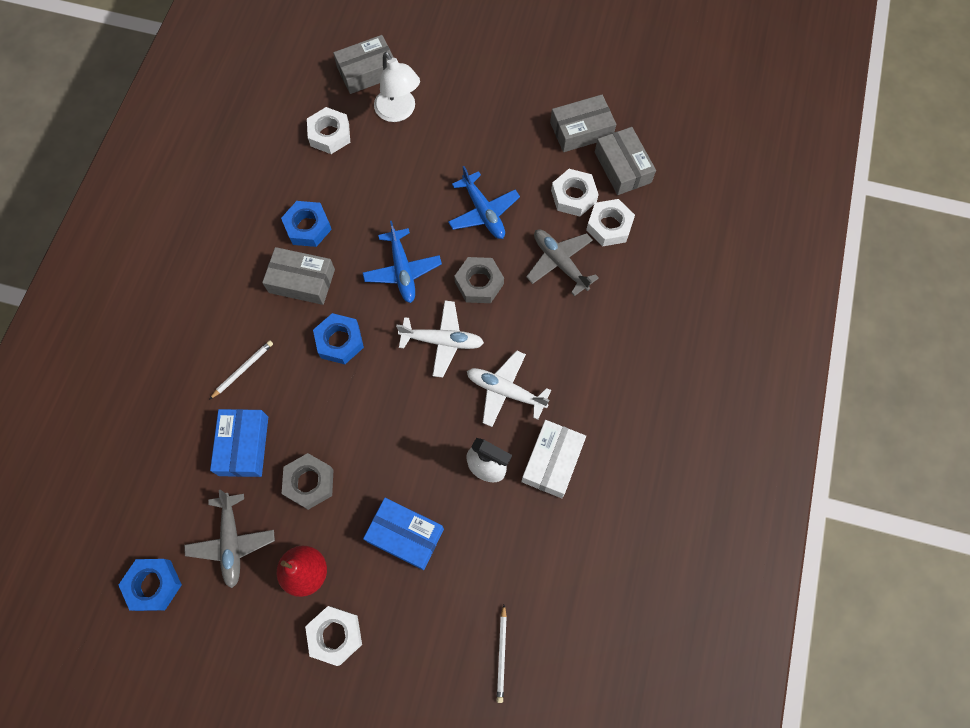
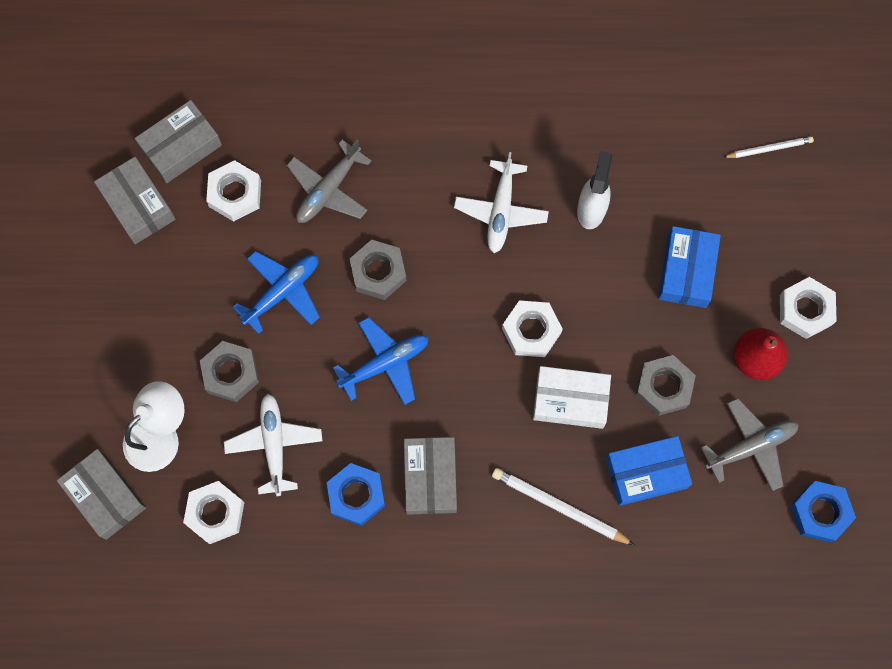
camera: 105 degrees left, 5 degrees up
white pencil [209,340,273,400] -> white pencil [492,468,634,545], size x1.58
blue nut [313,313,364,364] -> none
white plane [396,301,484,378] -> white plane moved to [224,394,323,496]
white box [521,420,586,498] -> white box moved to [533,366,611,429]
white nut [586,199,635,246] -> white nut moved to [502,300,563,357]
none -> grey nut [200,341,259,402]

